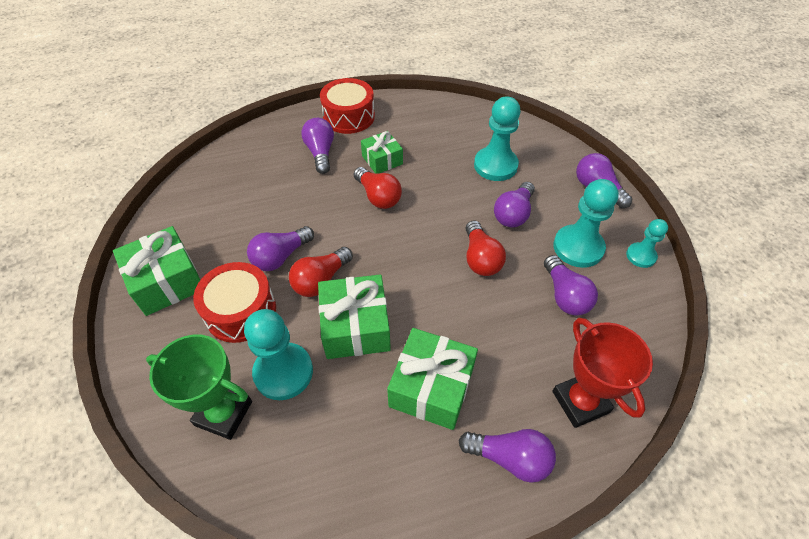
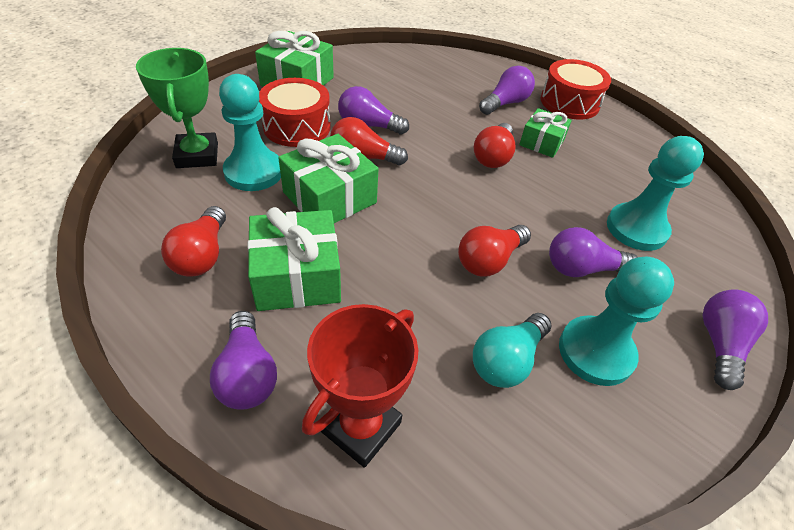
camera: 55 degrees right, 5 degrees down
purple light bulb [544,255,598,316] -> turquoise light bulb [473,313,551,388]
turquoise pawn [626,219,668,268] -> none
none -> red light bulb [161,206,226,277]

